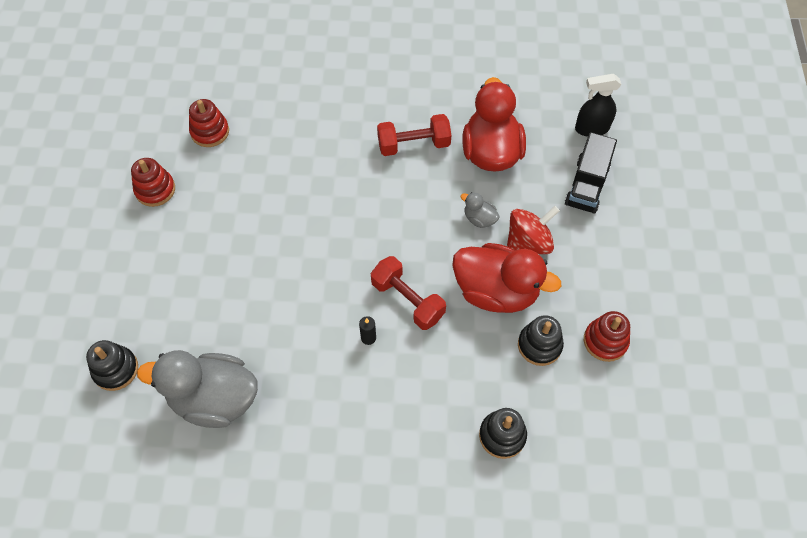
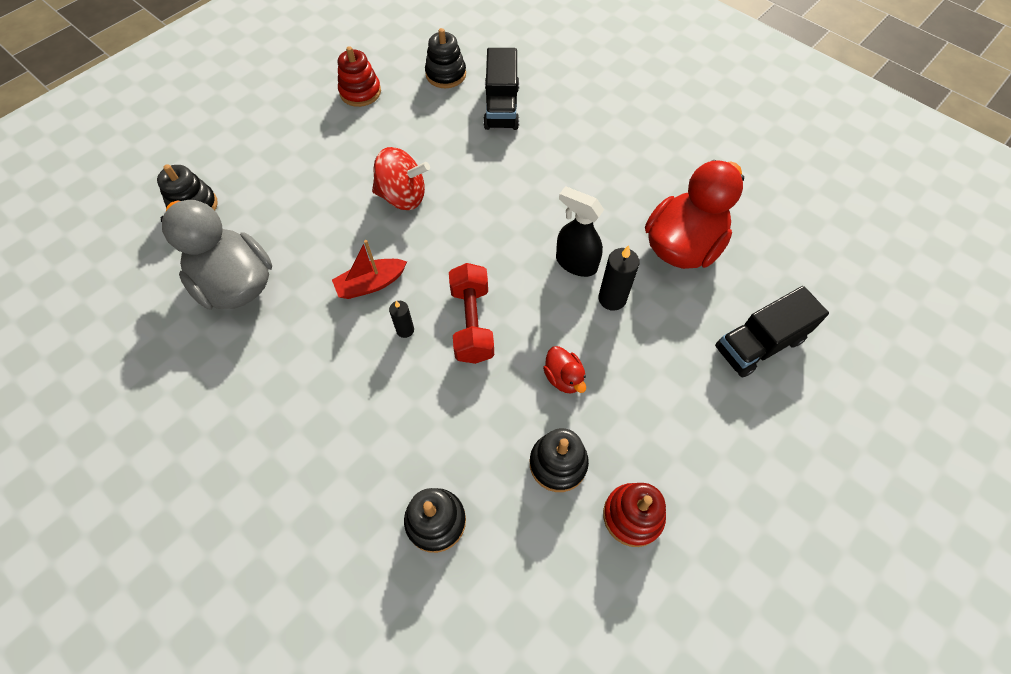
camera: 40 degrees right, 0 degrees up
red stacking toy [189,99,229,147] -> black stacking toy [425,28,466,88]
red dumbbell [377,114,452,156] -> none
red duck [452,243,561,313] -> red duck [543,346,586,393], size x0.44
grey duck [461,192,500,228] -> black candle [598,245,640,311]
red spinning top [507,206,560,254] -> red spinning top moved to [372,147,430,210]
black spray bottle [575,74,621,137] -> black spray bottle moved to [556,186,604,277]
none -> red boat [332,240,407,299]
none -> black truck [483,48,519,130]

